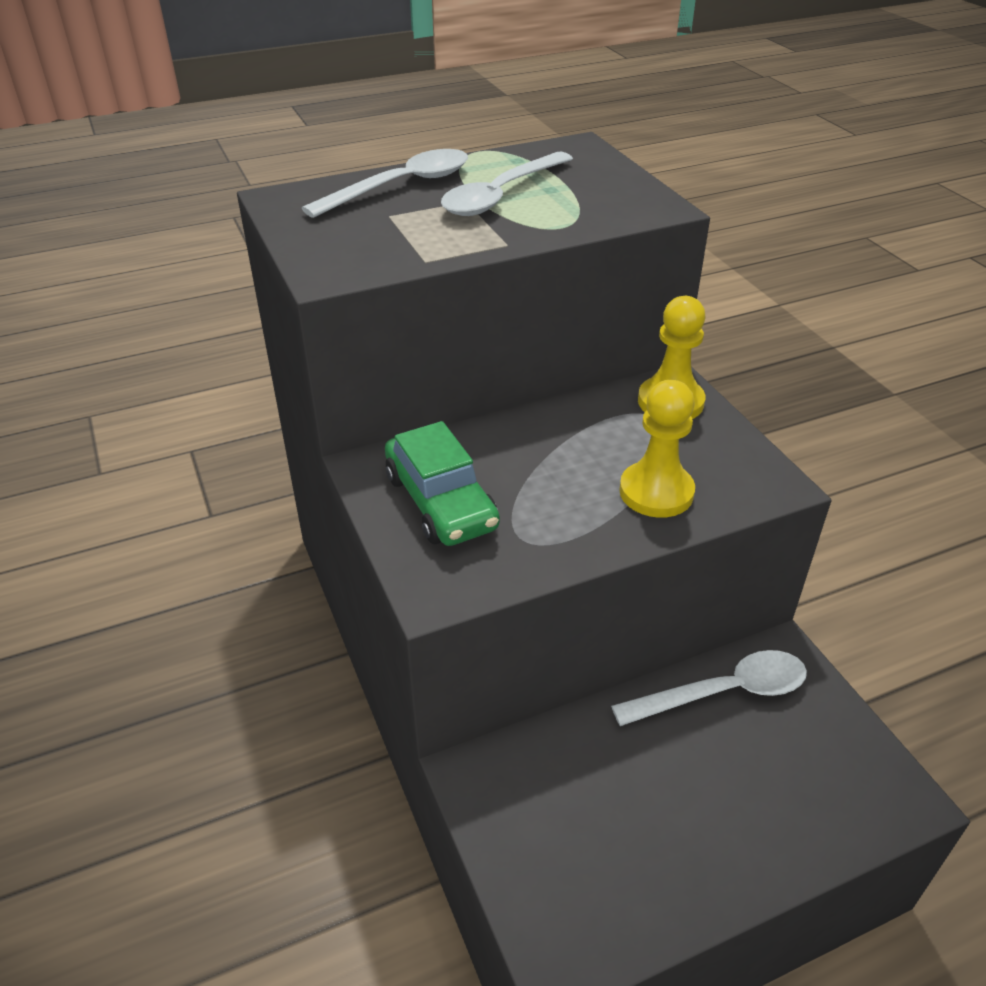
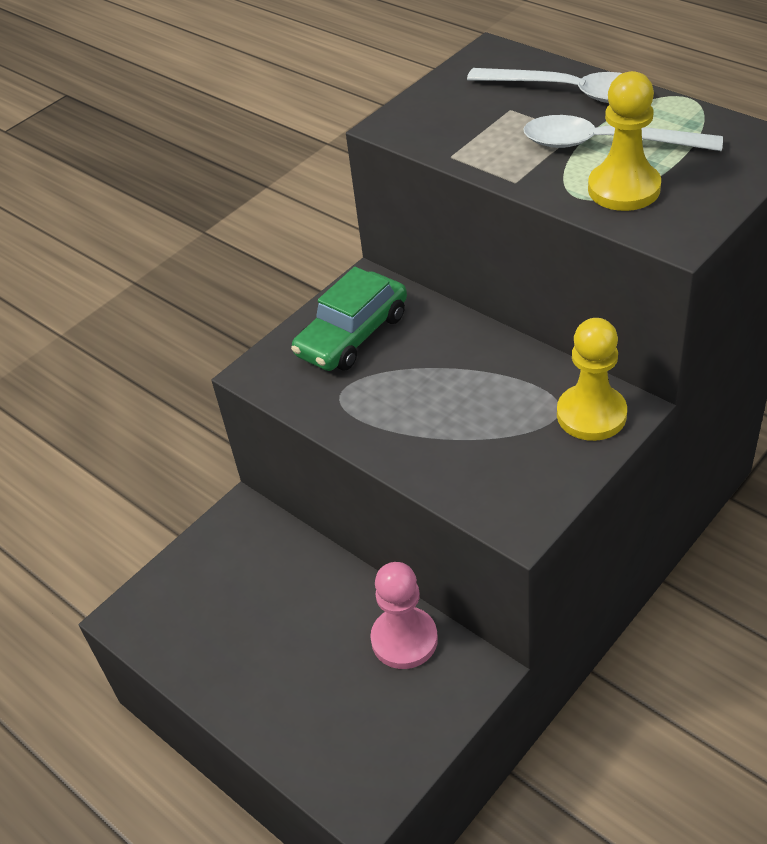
camera: 70 degrees right, 5 degrees up
white spoon [611,650,807,726] -> pink pawn [370,562,438,669]
yellow pawn [619,380,695,518] -> yellow pawn moved to [588,71,661,211]

